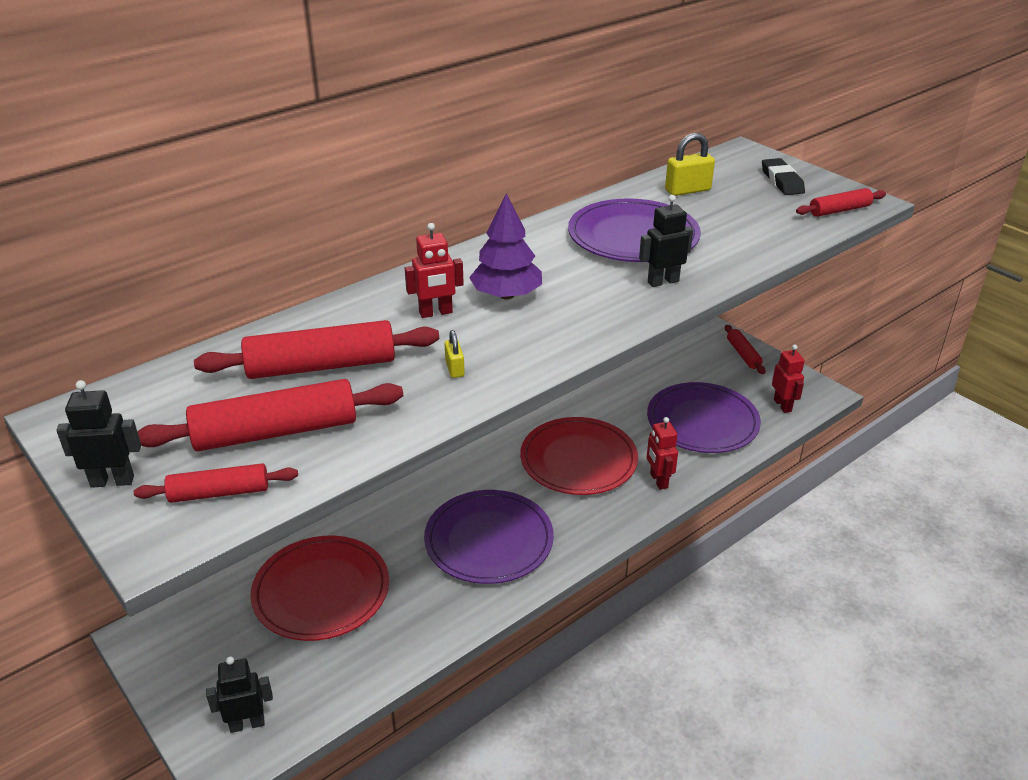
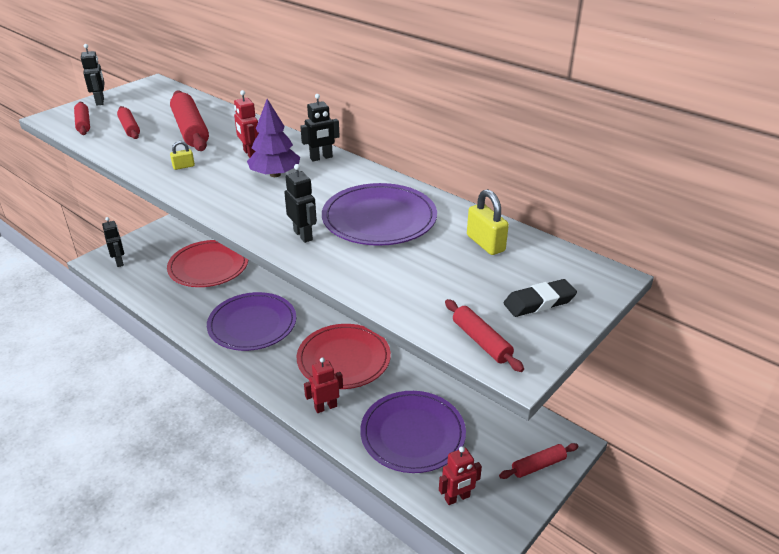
camera: 80 degrees right, 0 degrees up
red rolling pin [137,379,403,451] -> red rolling pin [117,106,140,139], size x0.56
none -> black robot [300,94,340,161]

